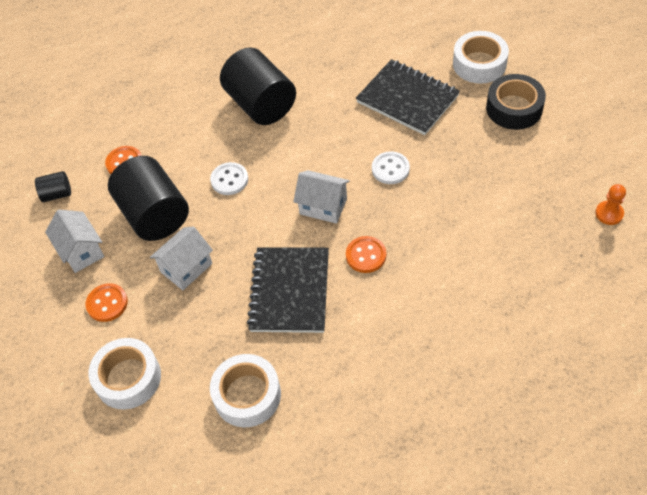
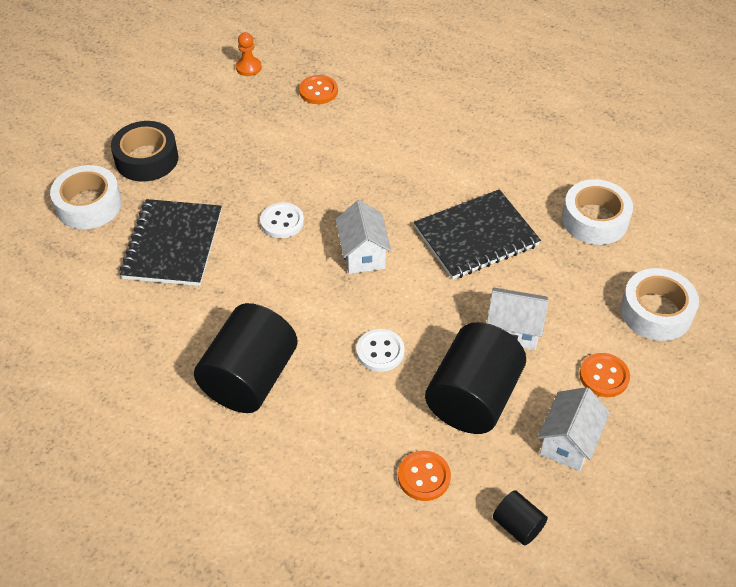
camera: 125 degrees left, 5 degrees down
orange button [346,236,386,273] -> orange button moved to [299,75,338,104]

